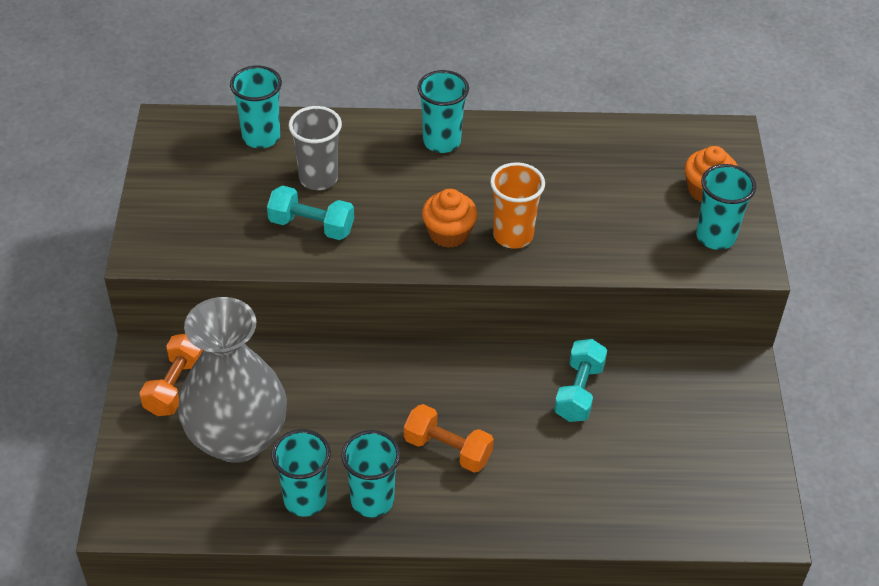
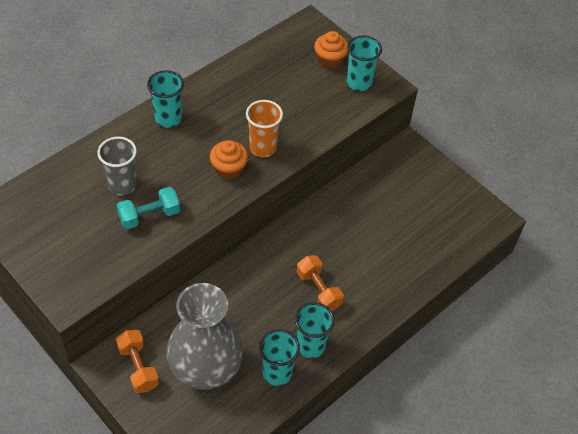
camera: 45 degrees left, 5 degrees up
turquoise cup [230,66,282,149] -> none
orange dumbbell [404,404,494,472] -> orange dumbbell turned 75 degrees clockwise [297,255,344,311]
turquoise dumbbell [554,339,607,422] -> none

